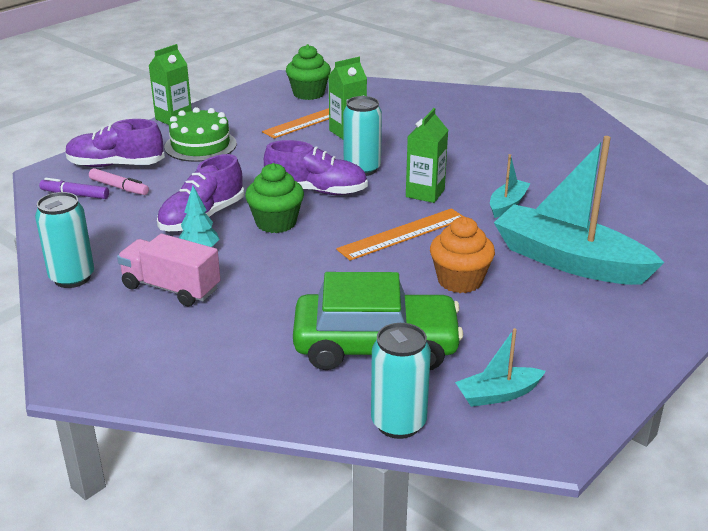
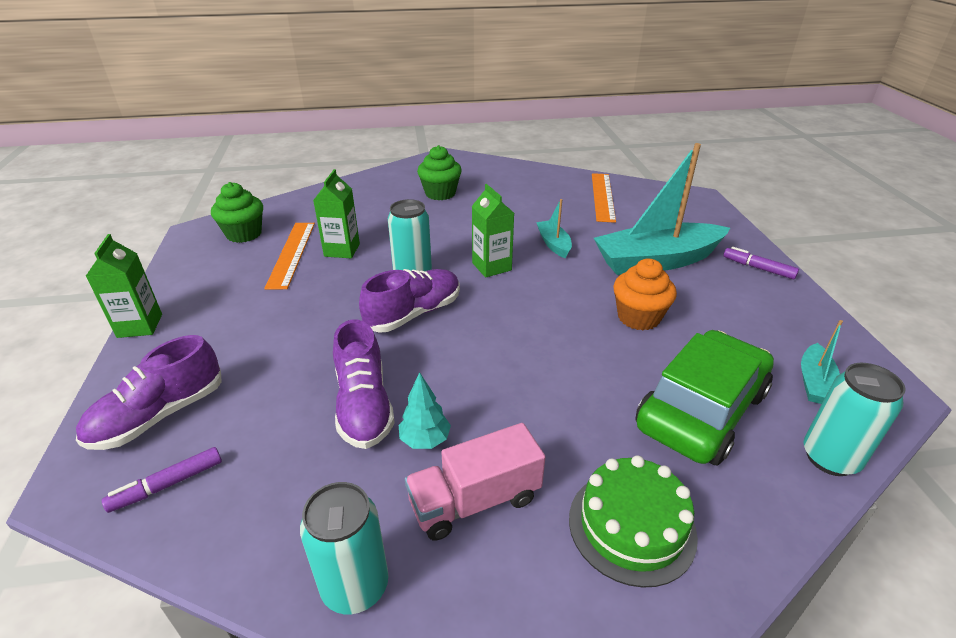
camera: 50 degrees left, 5 degrees up
pink marker [89,168,149,195] -> none
green cake [164,107,237,162] -> green cake moved to [569,455,698,588]
green cupcake [245,163,304,233] -> green cupcake moved to [417,145,462,200]
orange ruler [336,208,464,261] -> orange ruler moved to [592,173,616,223]
none -> purple marker [723,247,799,279]

